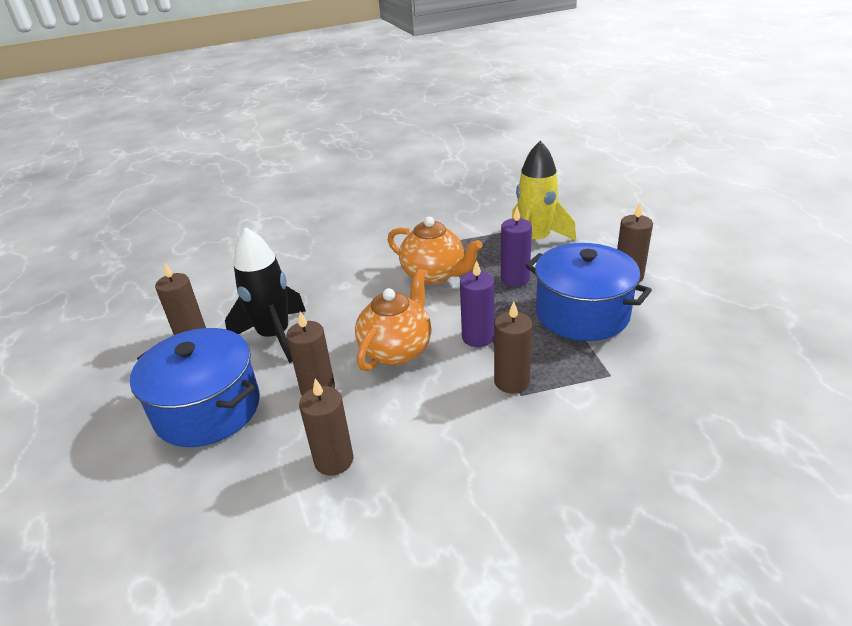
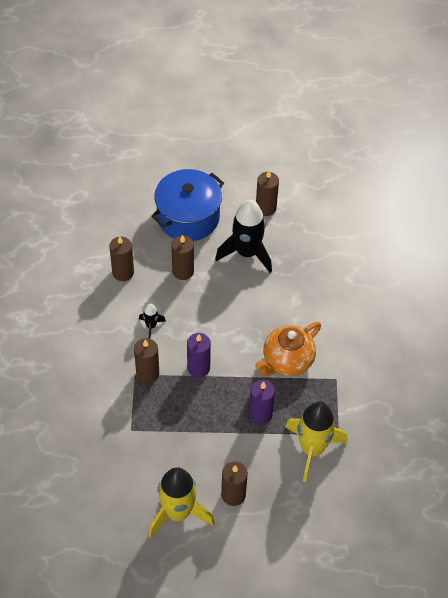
camera: 100 degrees right, 20 degrees up
orange teapot [355,269,431,371] -> none
blue pot [525,243,652,341] -> none
none -> black rocket [139,304,166,339]
none -> yellow rocket [148,467,214,538]

